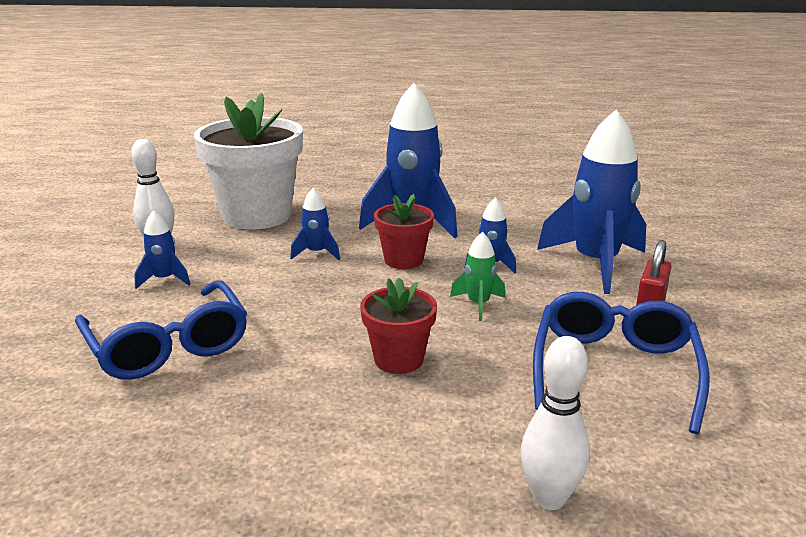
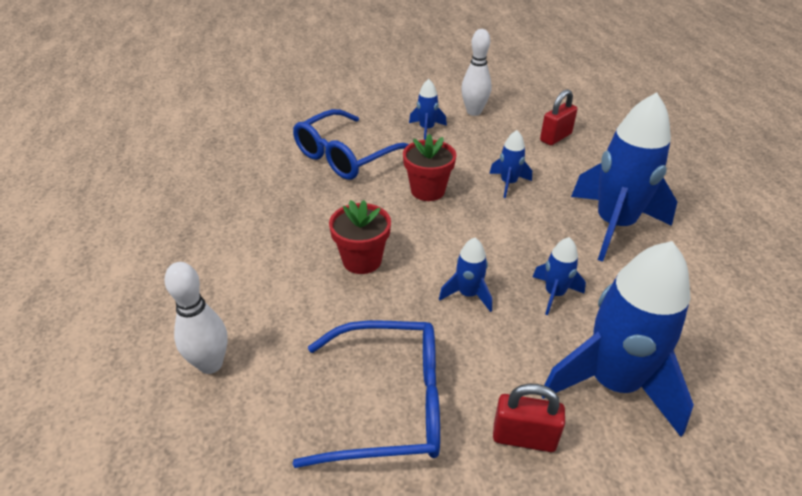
camera: 75 degrees right, 15 degrees up
white flower pot [194,93,303,230] -> red padlock [540,89,577,145]
red flower pot [374,194,434,269] -> red flower pot moved to [403,134,456,201]
green rocket [450,232,506,321] -> blue rocket [439,238,492,312]

